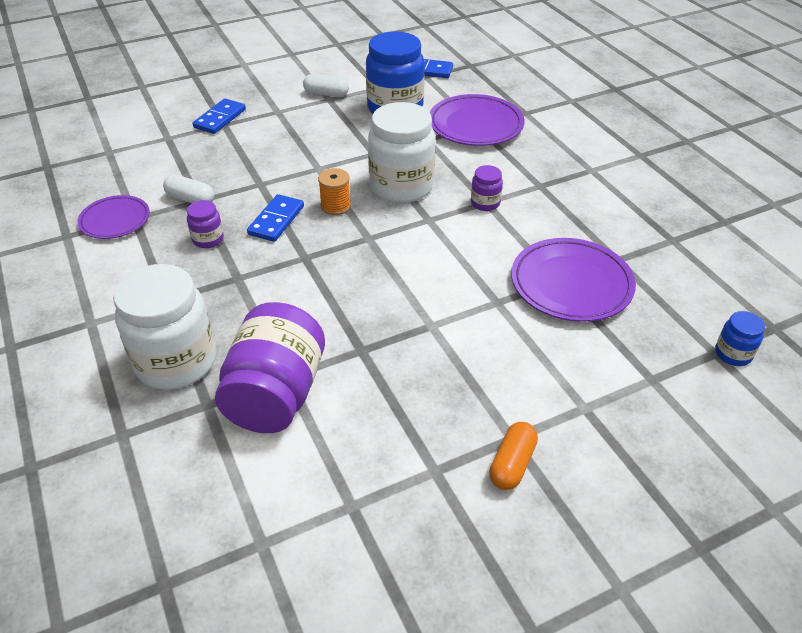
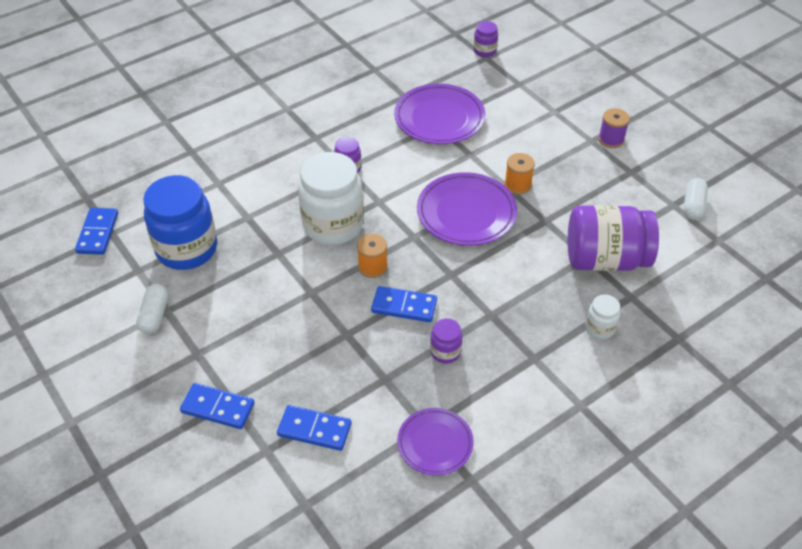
camera: 100 degrees left, 5 degrees up
white jar [113,264,216,390] -> white jar [585,294,620,339], size x0.46
white capsule [163,174,214,203] -> white capsule moved to [684,178,708,220]
purple plate [429,94,525,146] -> purple plate moved to [417,172,517,246]
orange capsule [489,422,538,490] -> purple spool [598,108,630,148]
blue jar [715,311,765,366] -> purple jar [474,21,498,57]
none -> blue domino [277,405,351,451]
none -> orange spool [504,153,535,195]

